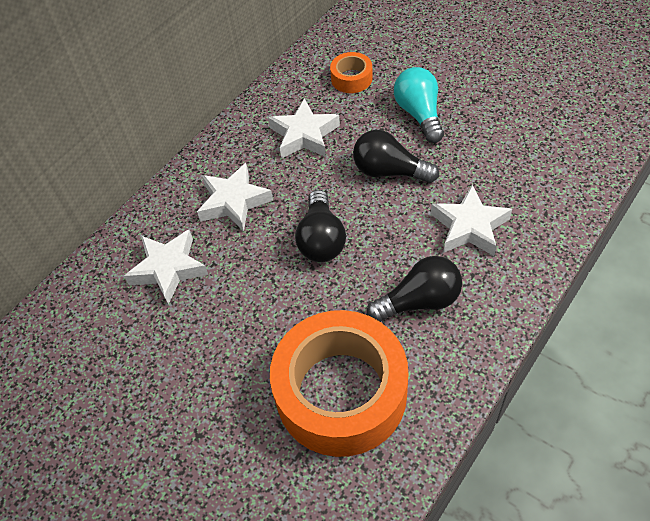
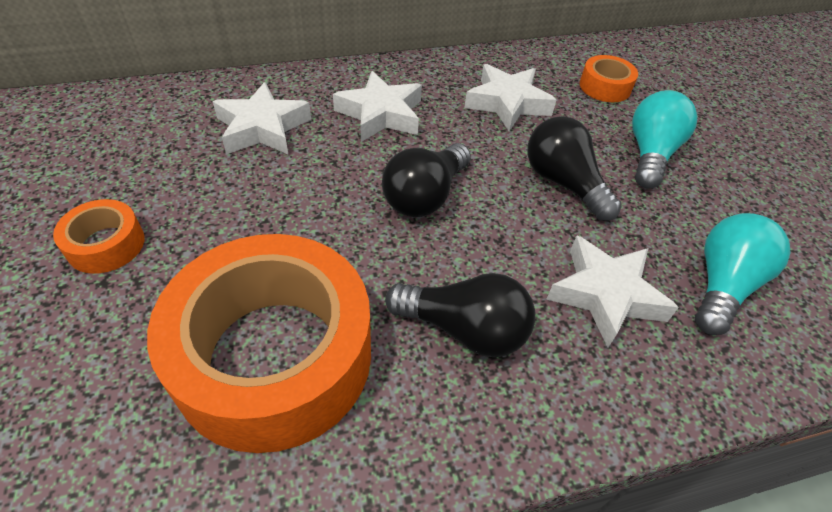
camera: 30 degrees right, 5 degrees down
none -> orange tape [53,199,145,274]
none -> turquoise light bulb [695,213,791,335]

